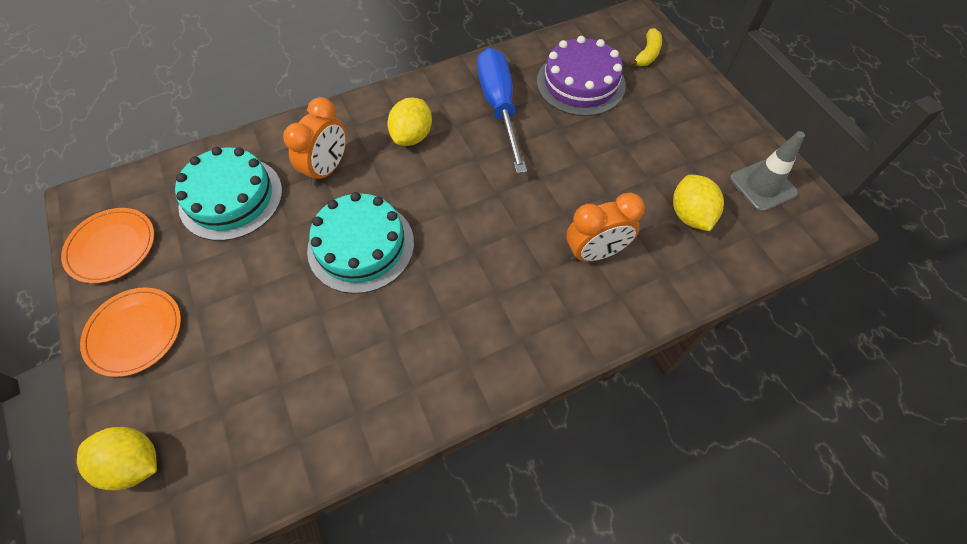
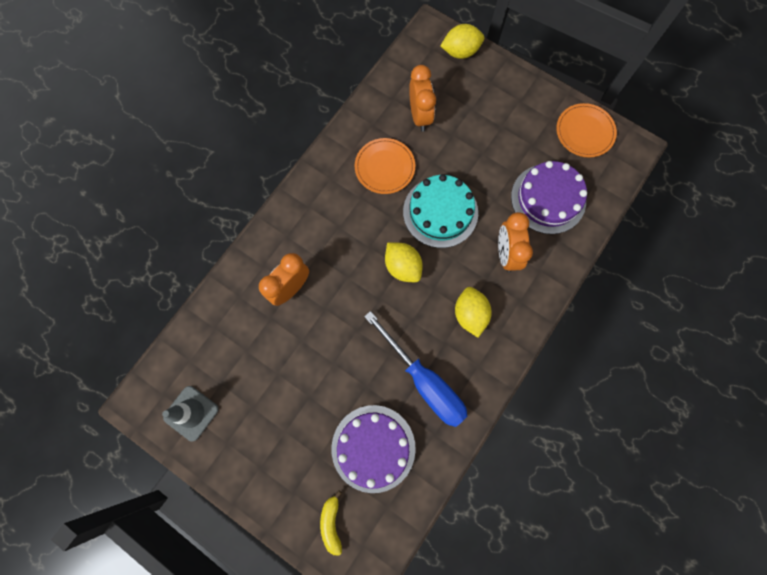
camera: 150 degrees right, 15 degrees up
orange plate [80,287,181,377] -> orange plate moved to [355,138,415,194]
turquoise cake [175,147,282,241] -> purple cake [511,161,587,234]
yellow lemon [673,175,724,231] -> yellow lemon moved to [385,242,423,282]
none -> orange clock [409,65,436,132]

